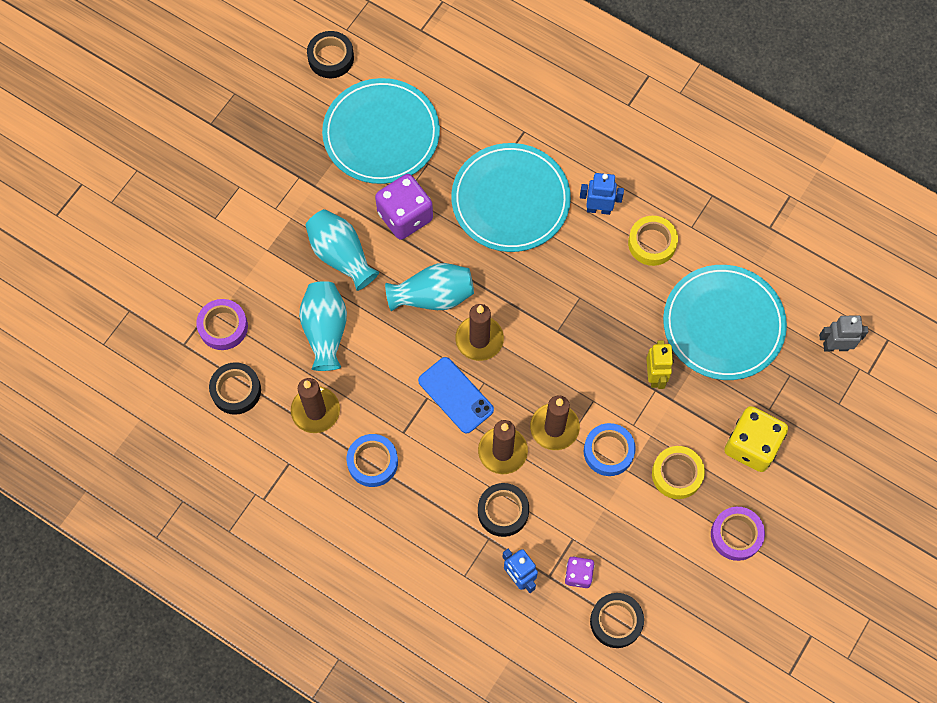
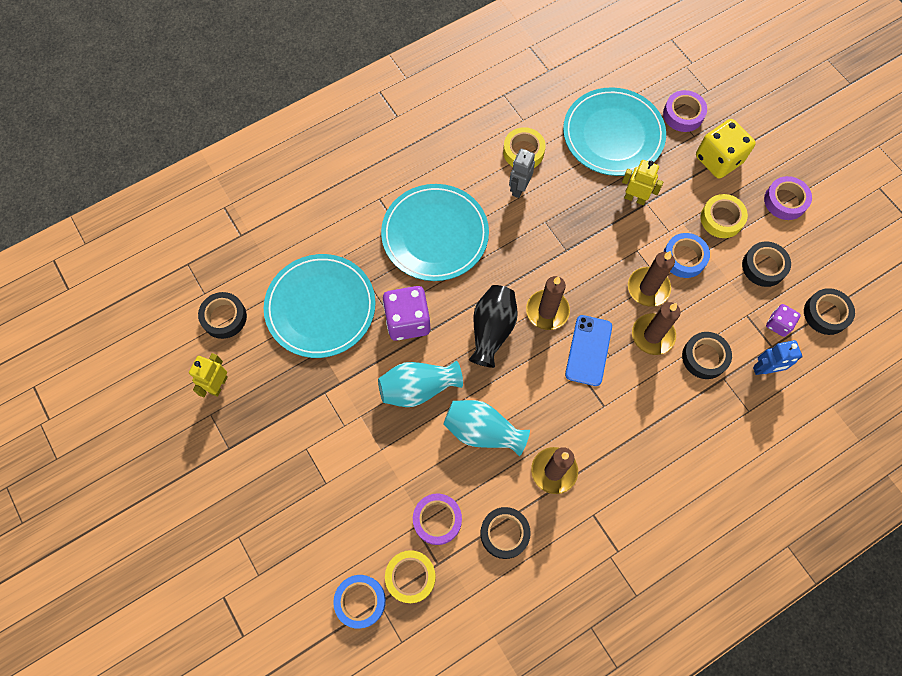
camera: 65 degrees left, 0 degrees up
blue tape [347,434,398,487] -> blue tape moved to [333,575,386,629]
turquoise vase [385,263,474,311] -> black vase [469,285,518,368]
blue phone [418,357,494,434] -> blue phone turned 60 degrees counterclockwise [565,315,612,386]
blue robot [580,173,624,215] -> none
grey robot [819,315,868,352] -> grey robot moved to [509,149,535,198]
none -> yellow robot [189,353,228,397]
none -> yellow tape [385,550,436,603]
none -> purple tape [663,90,707,132]
none -> black tape [742,241,791,287]

